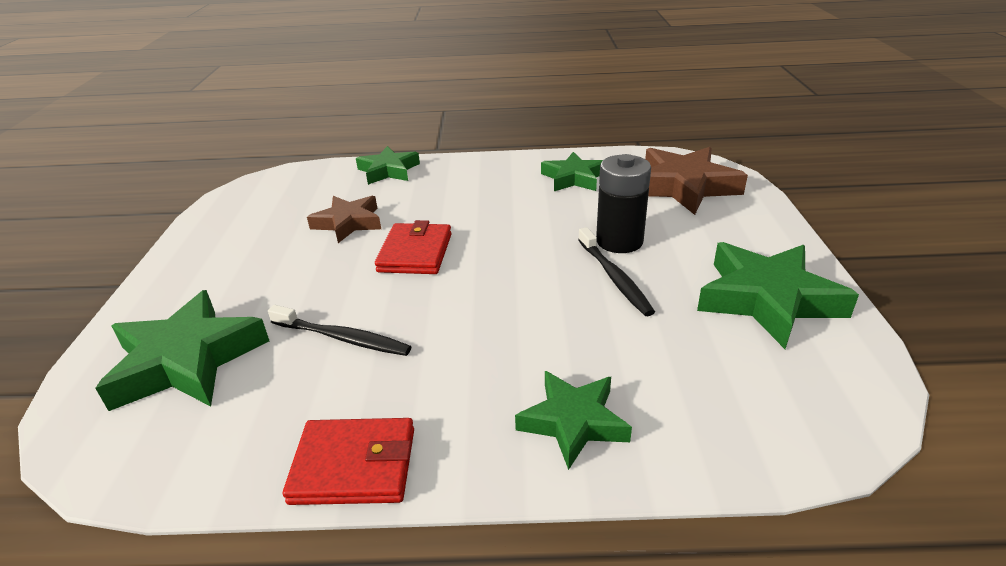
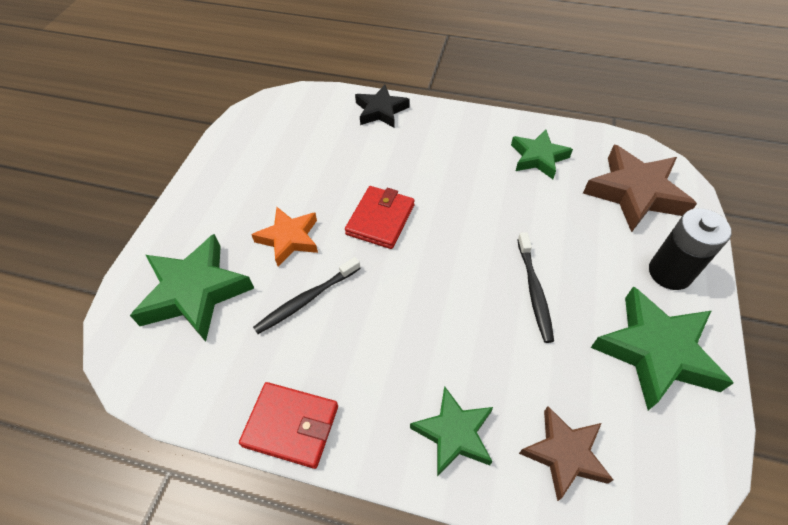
camera: 15 degrees right, 20 degrees up
black toothbrush [268,305,411,356] -> black toothbrush turned 105 degrees clockwise [253,257,361,334]
brown star [307,196,381,243] -> brown star moved to [519,406,613,501]
green star [356,146,420,185] -> black star [355,85,409,128]
black battery [596,154,651,253] -> black battery moved to [649,208,732,290]
none -> orange star [251,207,318,267]

